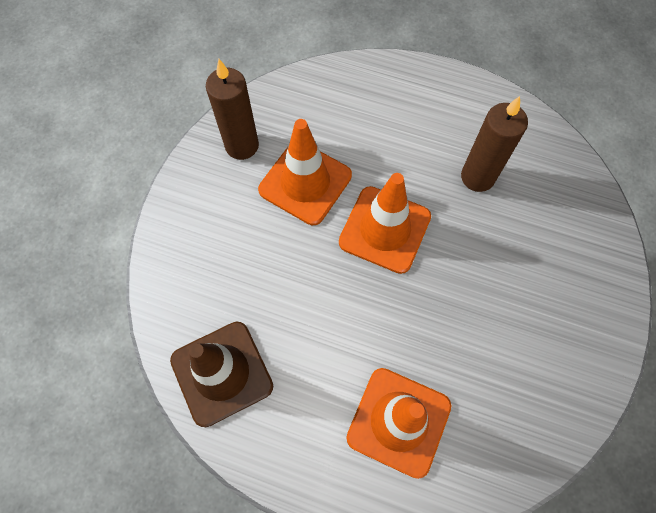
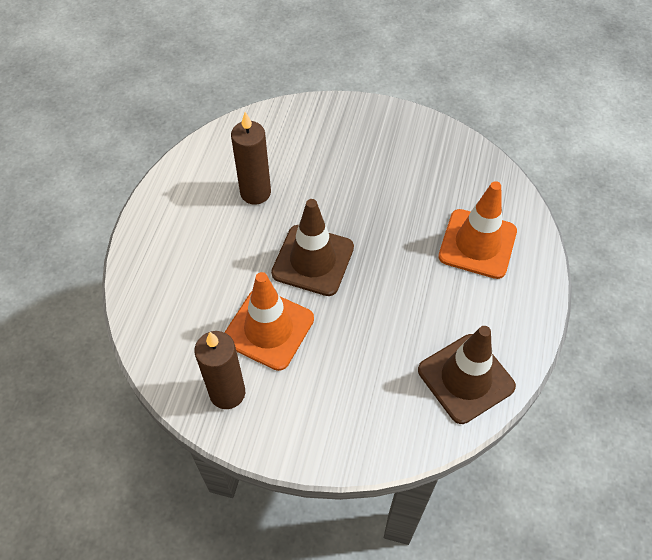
camera: 95 degrees left, 10 degrees down
orange traffic cone [339,173,431,274] -> brown traffic cone [271,199,354,296]

